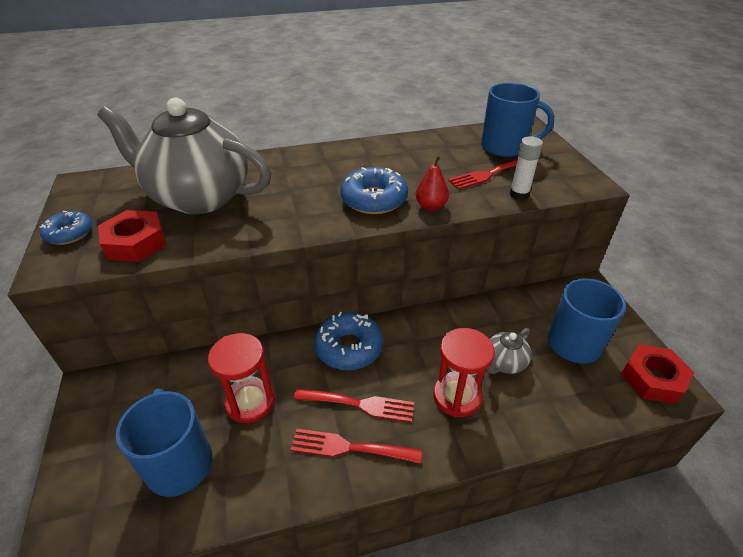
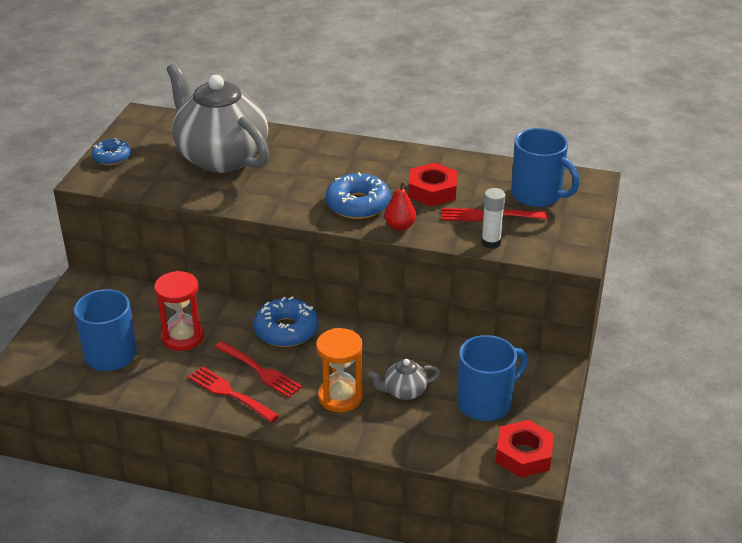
camera: 30 degrees right, 5 degrees down
red nut [98,210,167,262] -> red nut moved to [409,163,457,207]
red hourglass [433,328,495,417] -> orange hourglass [316,328,363,412]

